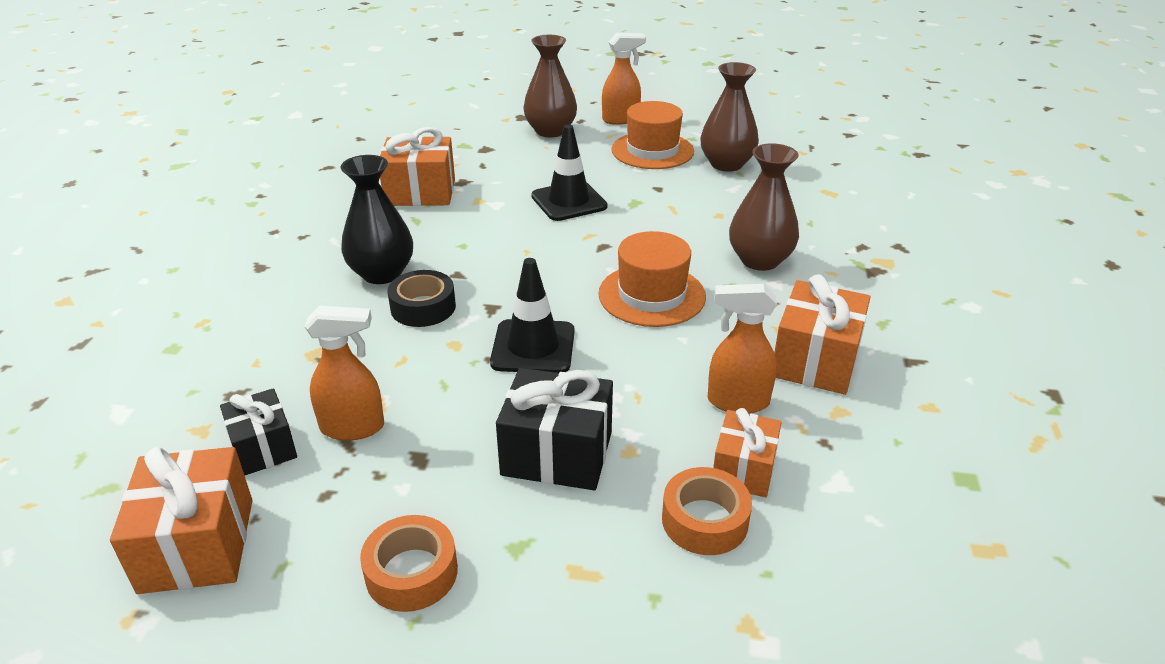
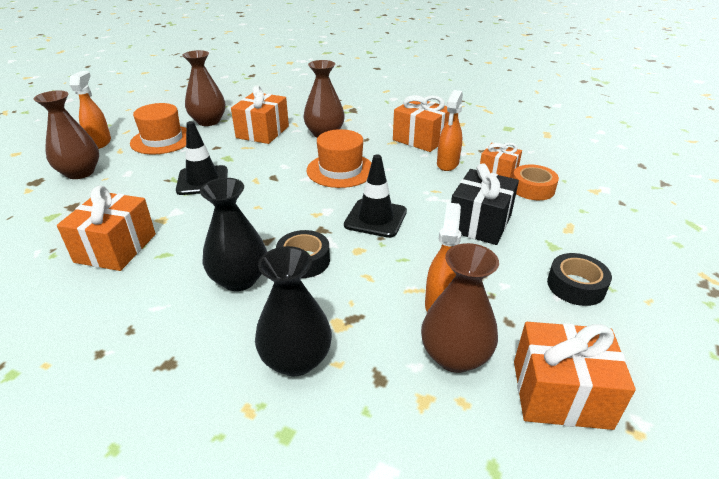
camera: 75 degrees left, 0 degrees up
black gift [220,388,297,476] -> brown vase [421,243,499,373]
orange tape [360,515,458,612] -> black tape [547,253,612,306]
none -> orange gift [231,85,289,144]
none -> black vase [255,246,332,376]

